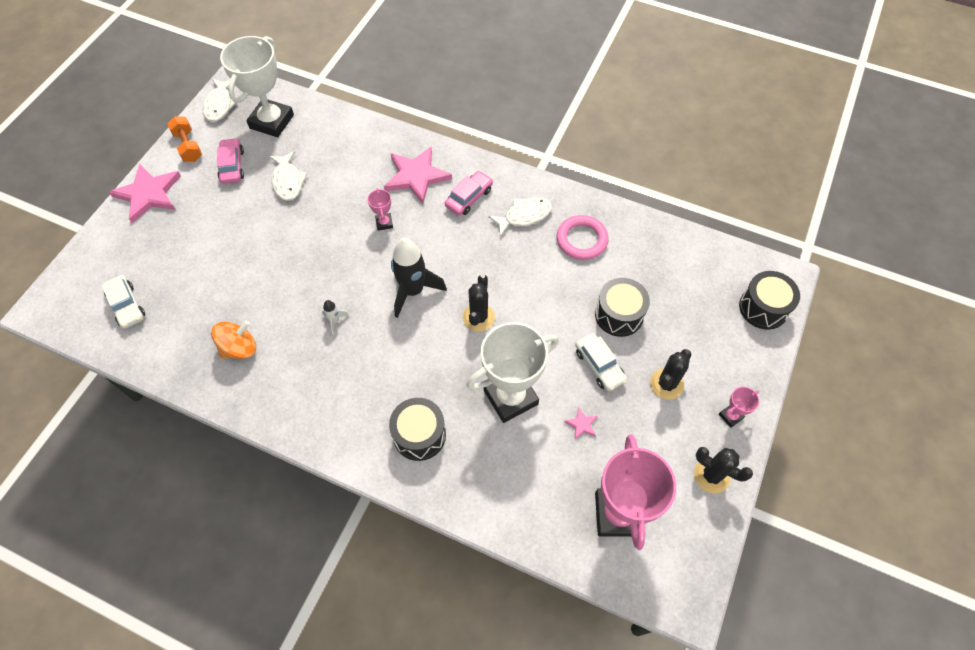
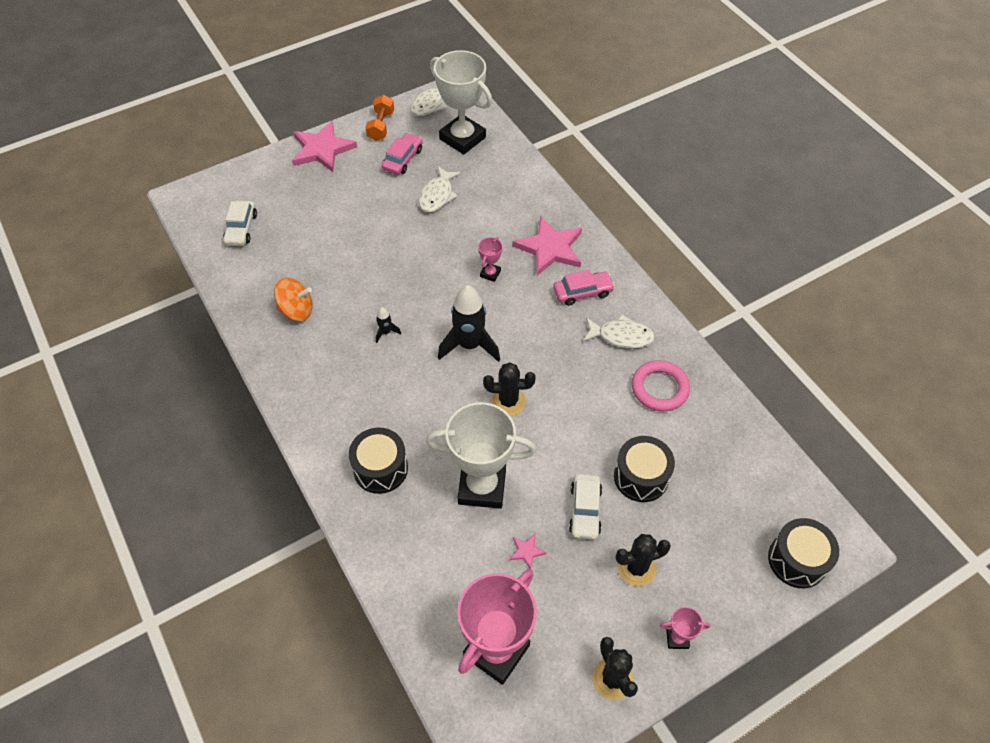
camera: 35 degrees right, 5 degrees down
white trophy [220,36,294,137] -> white trophy turned 75 degrees clockwise [430,50,492,154]
white rocket [322,300,349,335] -> black rocket [376,307,401,343]
black cactus [463,274,495,332] -> black cactus turned 45 degrees clockwise [483,362,536,416]

